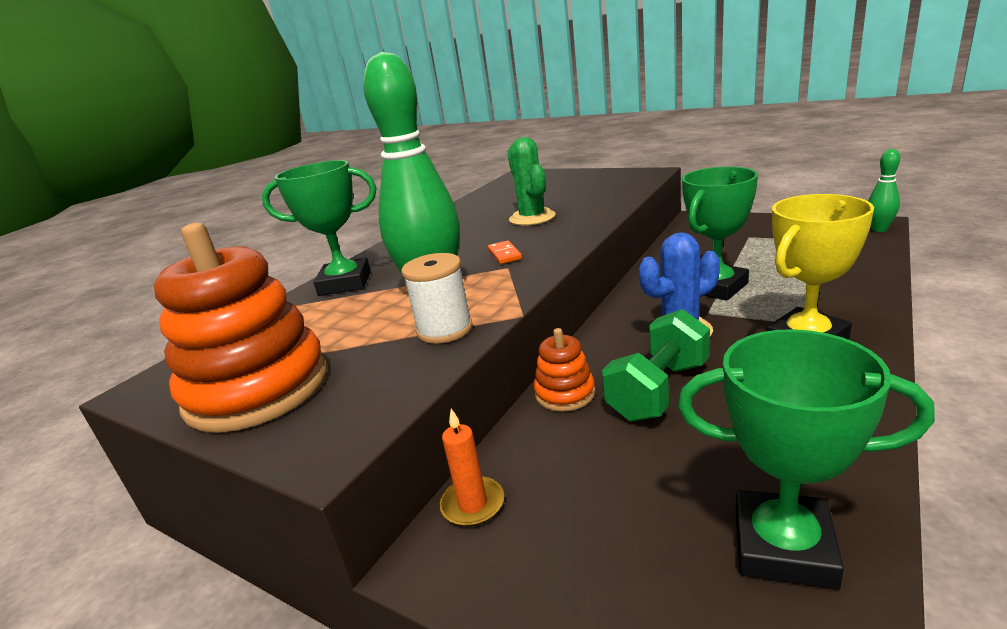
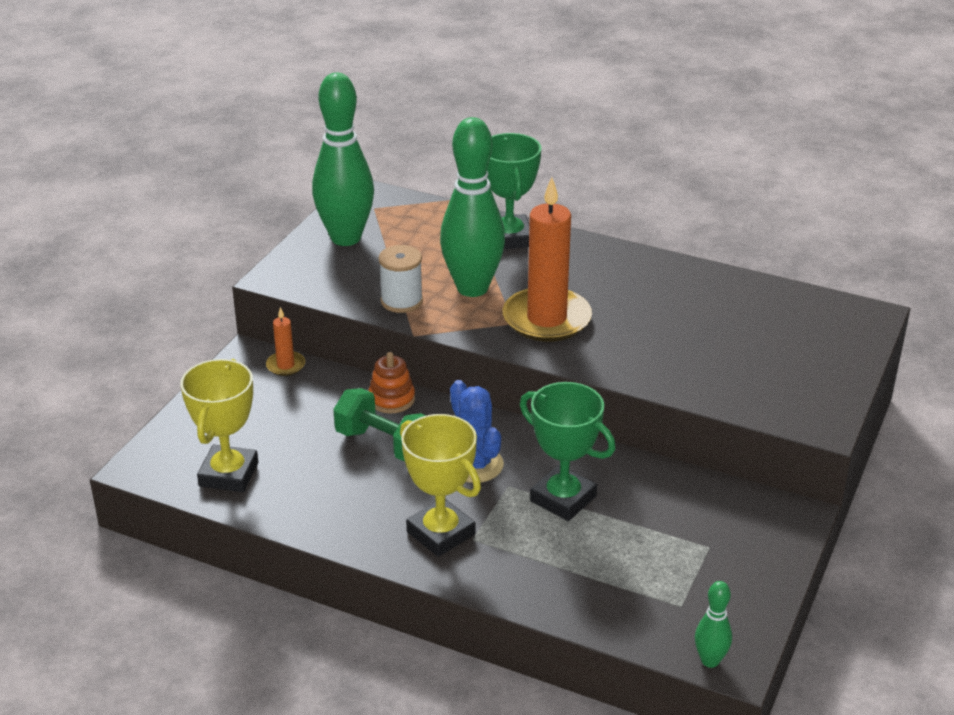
camera: 80 degrees right, 10 degrees up
orange stacking toy [154,223,327,433] -> green bowling pin [312,73,374,246]
orange domino [488,241,522,264] -> orange candle [503,177,592,342]
green cactus [507,137,556,226] -> none
green trophy [678,329,935,589] -> yellow trophy [180,359,258,492]

